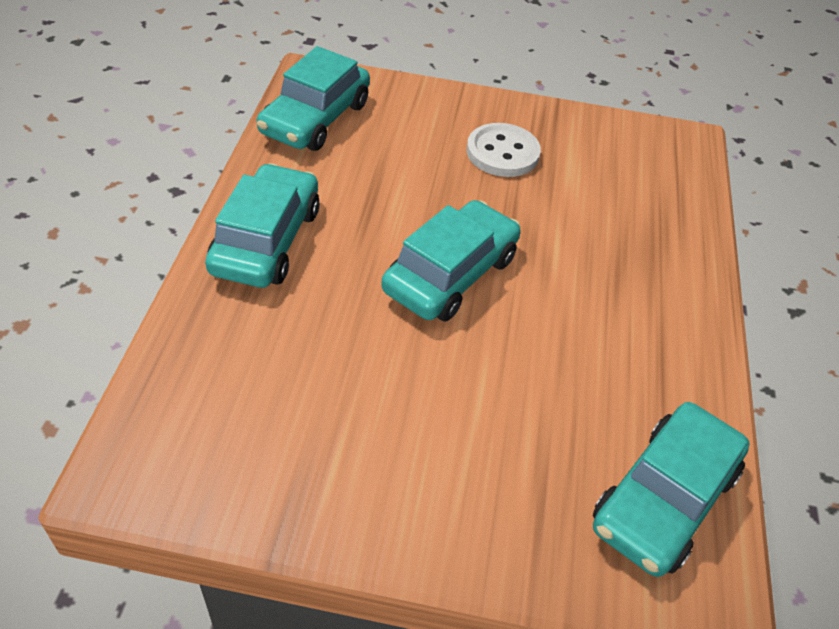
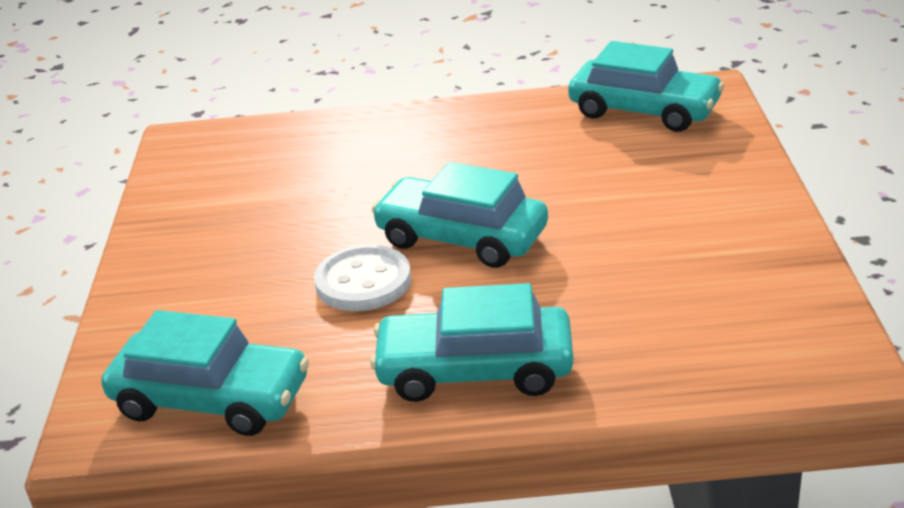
camera: 95 degrees left, 15 degrees down
white button [467,123,541,177] -> white button moved to [314,245,411,311]

